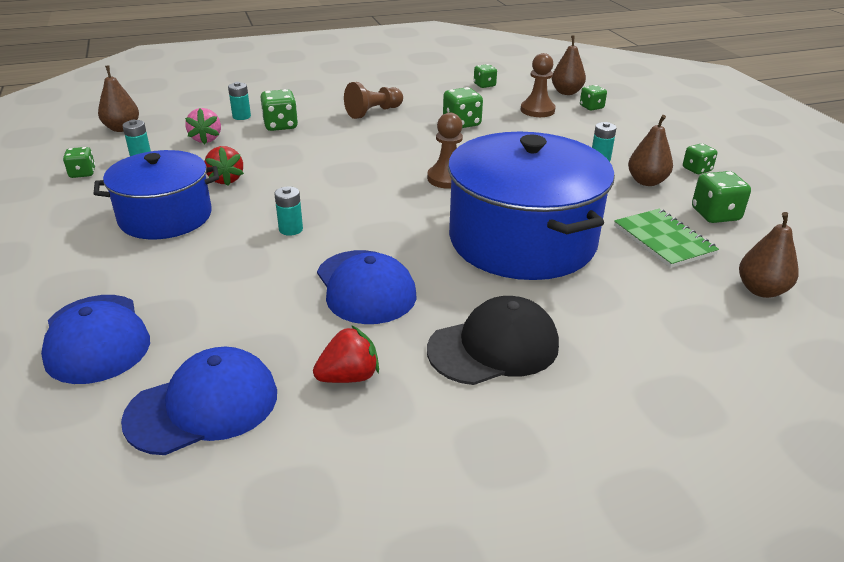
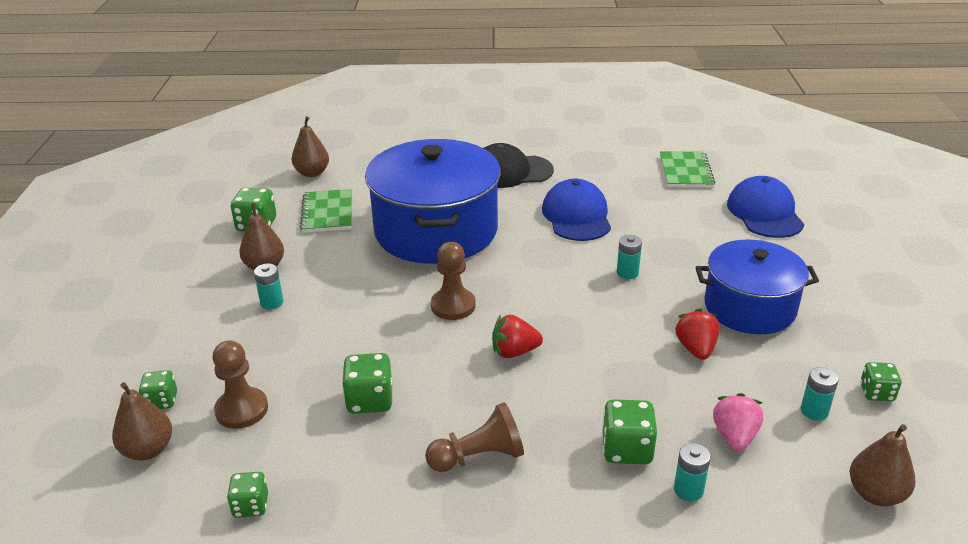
camera: 160 degrees left, 0 degrees up
blue cap [121,347,277,455] -> green notebook [660,151,716,188]
red strawberry [313,325,379,383] -> red strawberry moved to [492,315,543,358]
green dice [683,143,717,174] -> none

